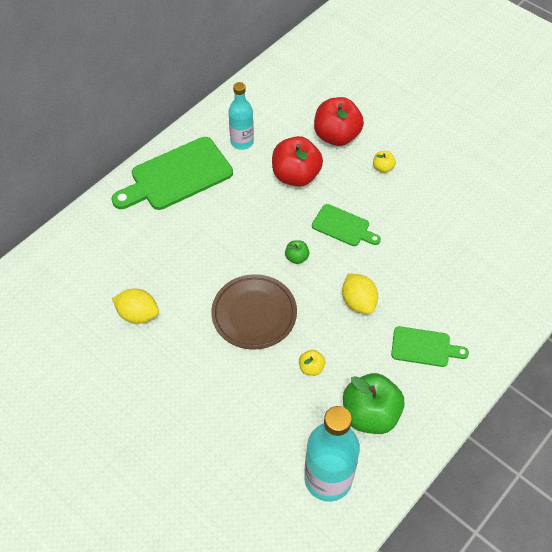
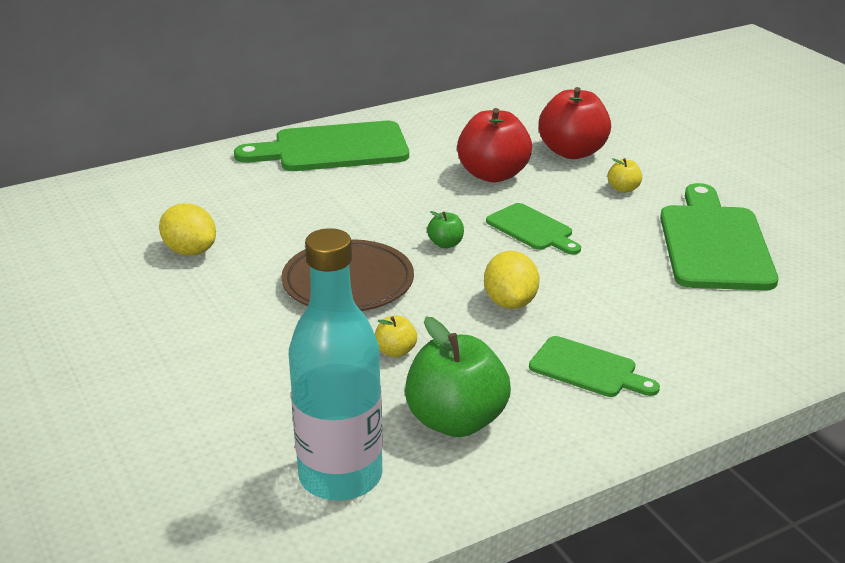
camera: 20 degrees right, 25 degrees down
turquoise bottle [228,82,254,150] -> none
none -> green cutting board [660,183,778,290]

